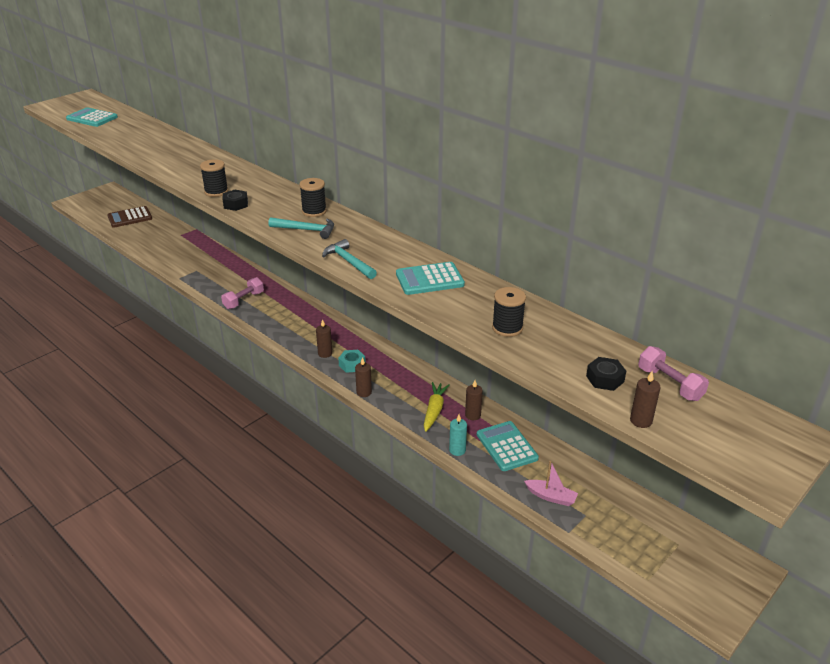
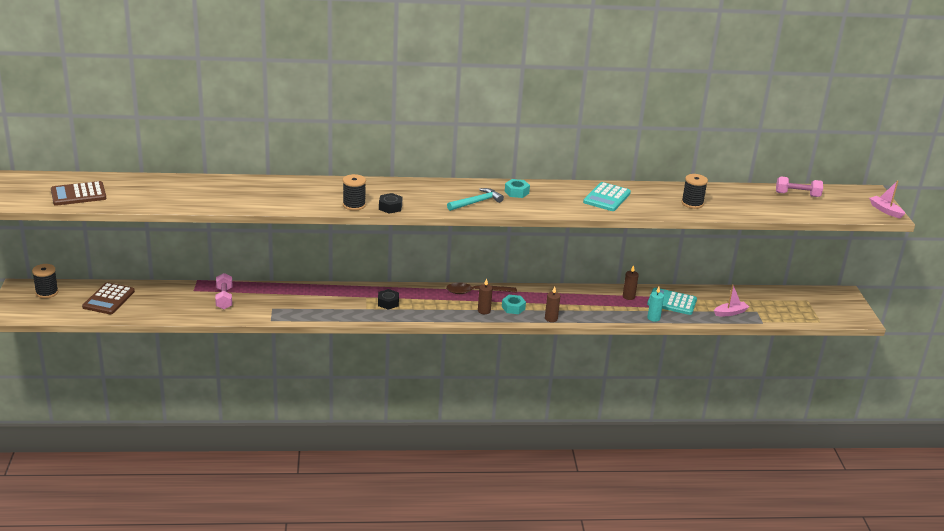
camera: 50 degrees left, 5 degrees down
turquoise calculator [66,107,118,127] -> brown calculator [51,181,106,206]
pink dumbbell [221,277,264,309] -> pink dumbbell moved to [215,273,232,309]
black spool [299,178,327,217] -> black spool moved to [32,264,58,298]
turquoise hammer [322,239,377,279] -> none
yellow carrot [424,382,450,432] -> none
black nut [586,357,626,391] -> black nut moved to [378,289,399,310]
brown candle [630,371,661,428] -> none
none -> brown spoon [446,283,517,294]
none -> turquoise nut [505,179,530,198]
none -> pink boat [869,181,905,218]

